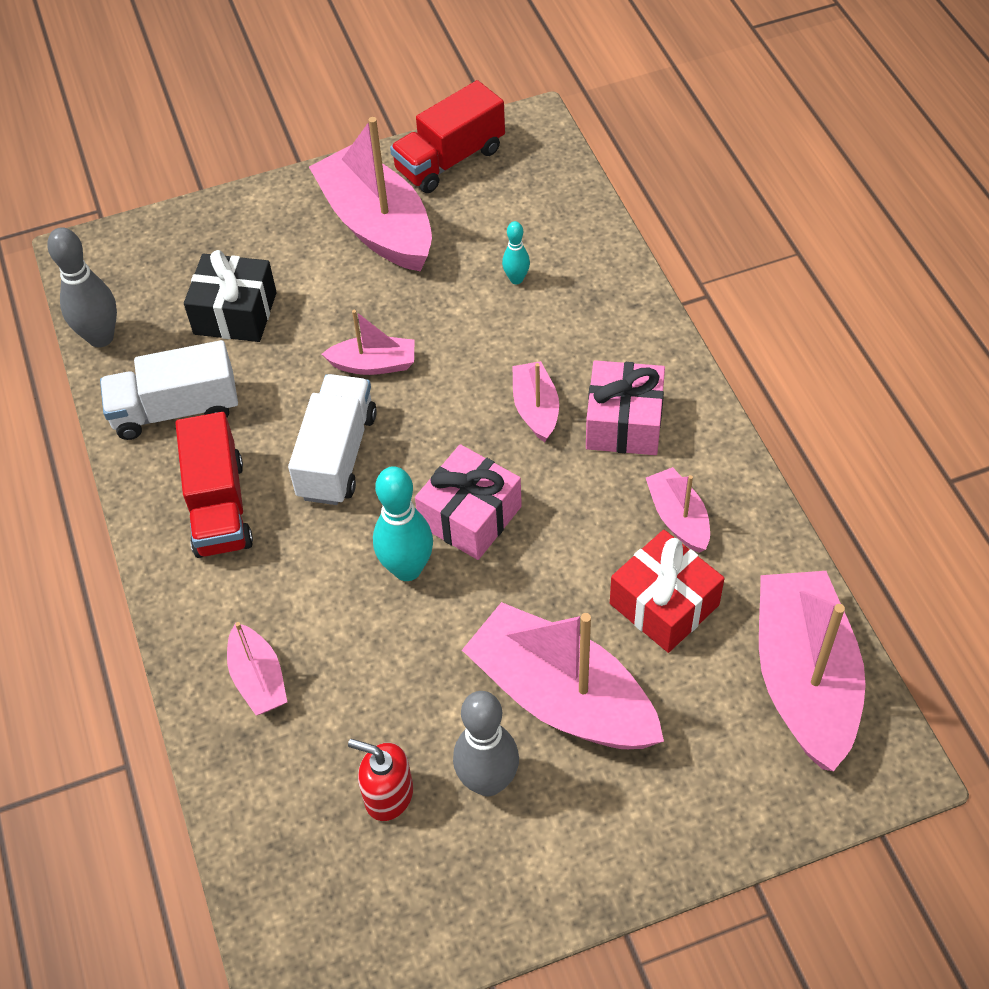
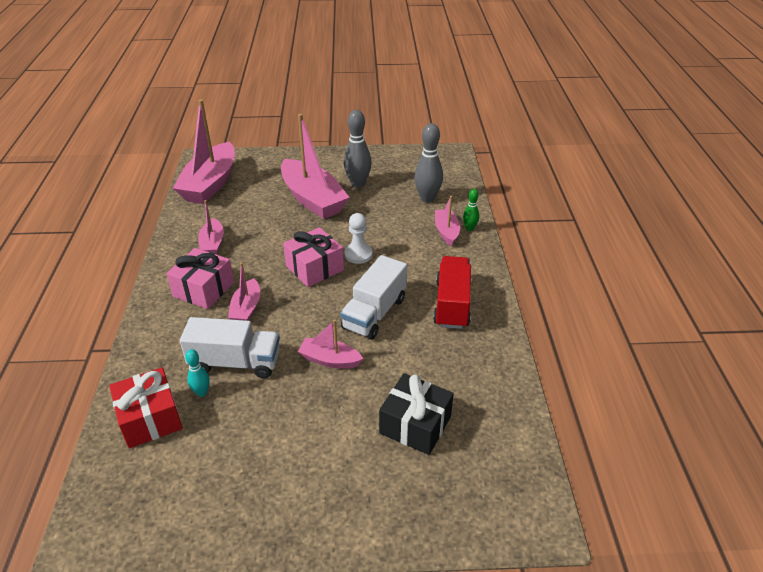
camera: 165 degrees left, 15 degrees down
grey bowling pin [47,227,117,347] -> grey bowling pin moved to [414,123,443,203]
white truck [100,340,238,440] -> white truck moved to [180,317,280,379]
pink boat [309,117,432,271] -> none
red soap dispenser [348,739,413,821] -> none
turquoise bowling pin [373,466,433,581] -> white pawn [344,213,373,264]
red truck [390,80,505,193] -> none
red gift [610,530,725,653] -> red gift moved to [109,367,183,448]
none -> green bowling pin [463,189,479,231]

